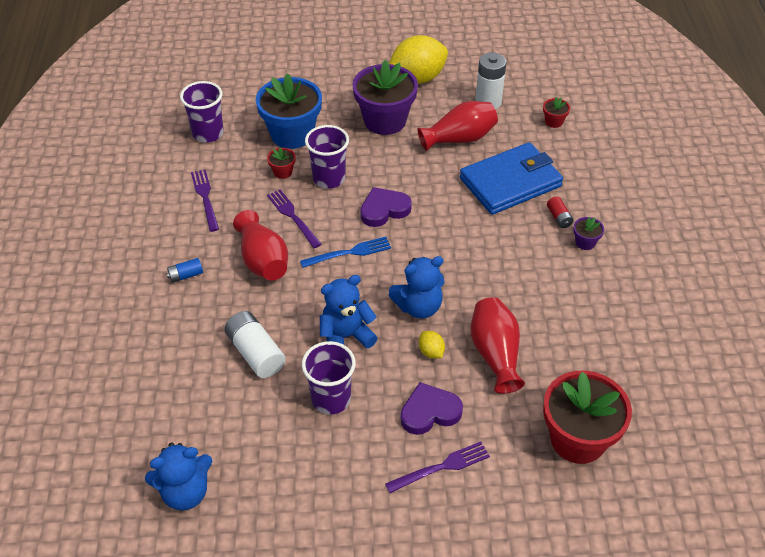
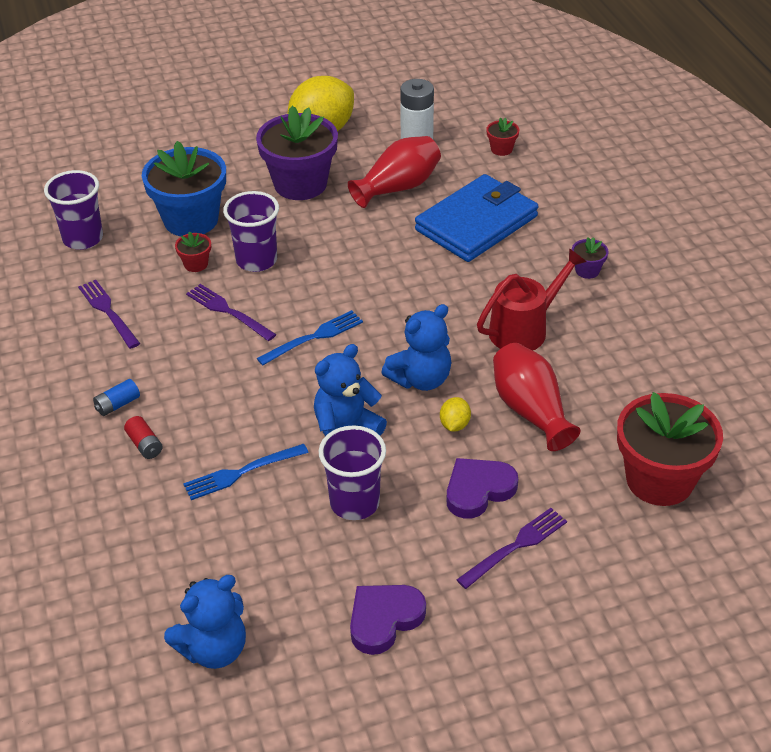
camera: 15 degrees left, 5 degrees down
white battery [225,311,286,378] -> blue fork [183,444,309,500]
red vase [233,210,288,281] -> none
purple heart [360,187,412,227] -> purple heart moved to [350,585,426,655]
yellow lemon [419,331,445,358] -> yellow lemon turned 60 degrees clockwise [440,397,471,432]
red battery [547,196,573,228] -> red battery moved to [124,416,163,459]
none -> red watering can [477,248,587,350]

